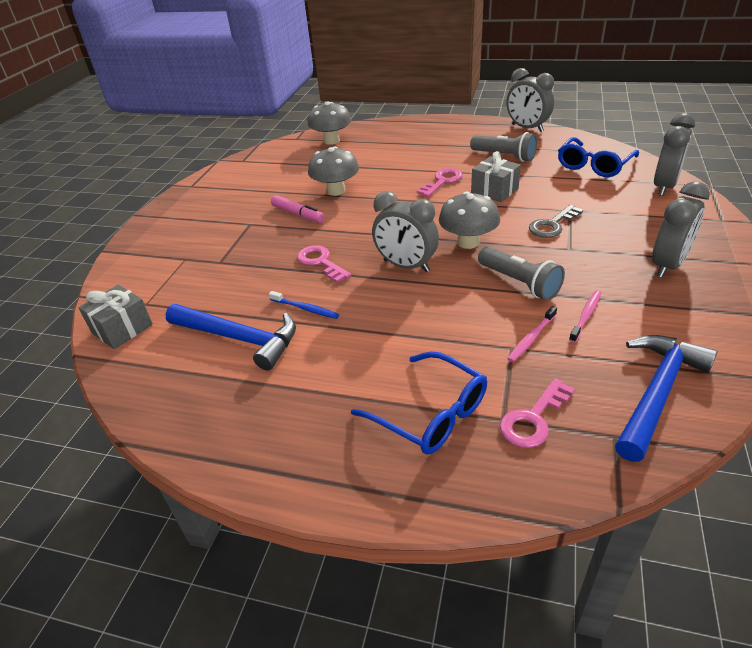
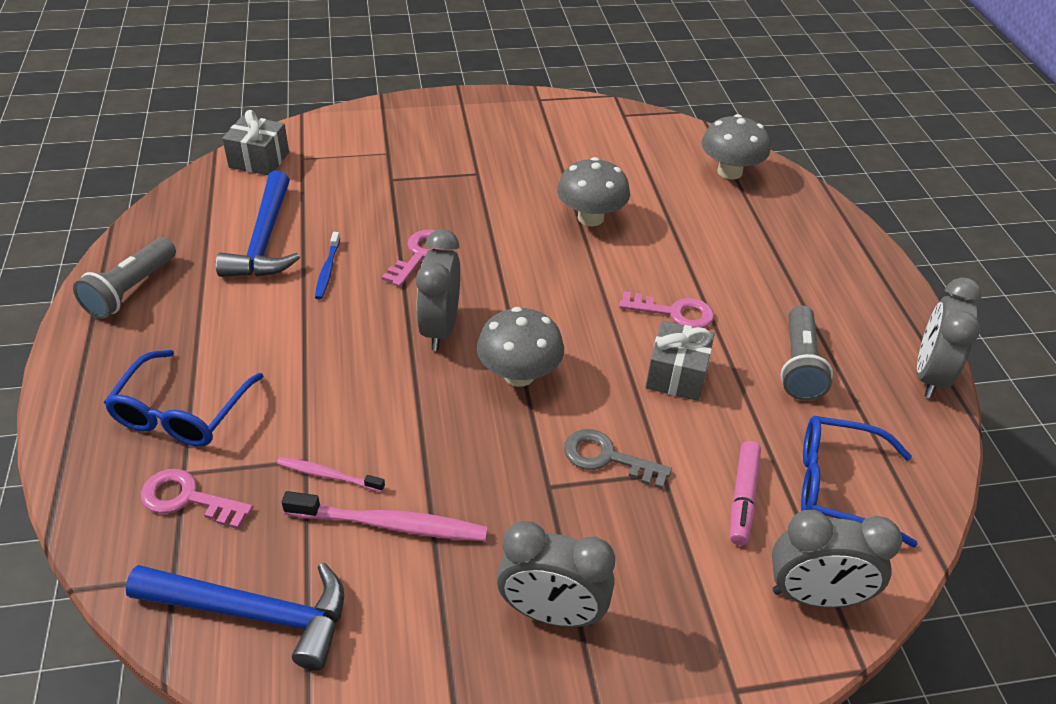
camera: 60 degrees right, 5 degrees up
pink marker [271,195,325,223] -> pink marker moved to [730,441,761,545]
grey flashlight [478,246,565,300] -> grey flashlight moved to [73,238,176,319]
pink toothbrush [569,290,601,343] -> pink toothbrush [282,491,488,541], size x1.74

